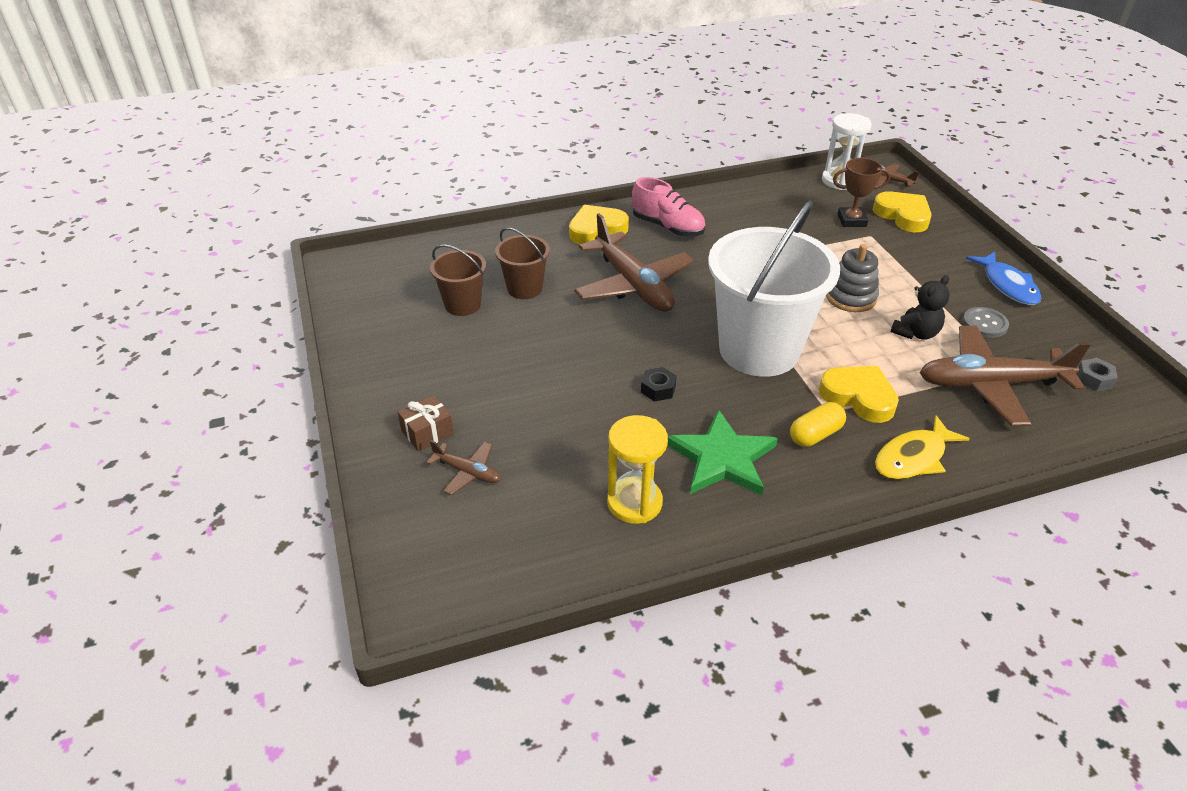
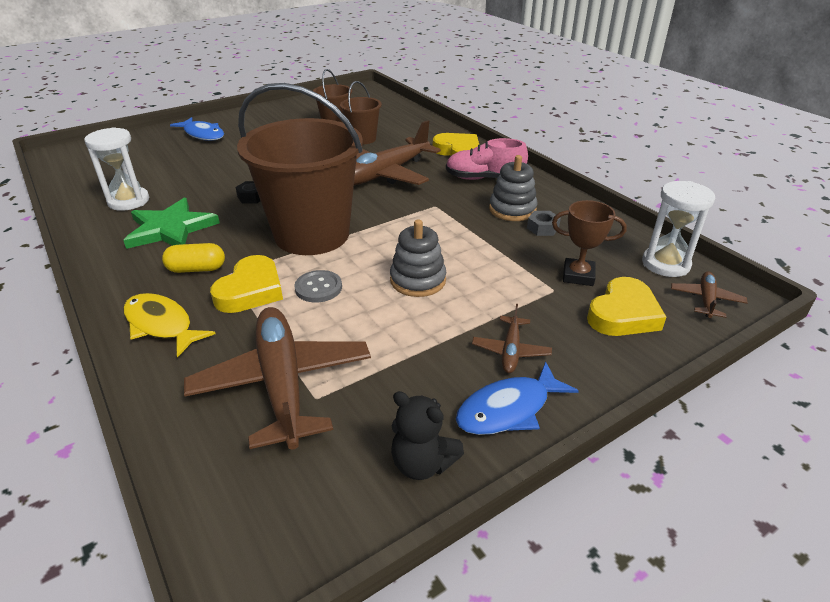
camera: 75 degrees right, 5 degrees down
brown gift [398,395,454,451] -> blue fish [170,117,224,141]
brown plane [426,440,501,495] -> brown plane moved to [472,304,552,373]
yellow hourglass [607,415,668,524] -> white hourglass [84,127,149,211]
pink shoe [632,177,706,237] -> pink shoe turned 75 degrees clockwise [446,138,528,180]
white bucket [708,201,840,377] -> brown bucket [237,83,363,255]
yellow capsule [790,402,846,447] -> yellow capsule turned 45 degrees counterclockwise [162,243,225,273]
brown trophy [833,158,891,227] -> brown trophy turned 60 degrees counterclockwise [552,200,627,286]
black teddy bear [891,275,950,340] -> black teddy bear moved to [391,391,464,480]
grey button [963,307,1009,338] -> grey button moved to [294,270,342,303]
grey nut [1077,358,1118,392] -> grey nut moved to [527,211,561,236]
none -> grey stacking toy [489,155,538,221]

